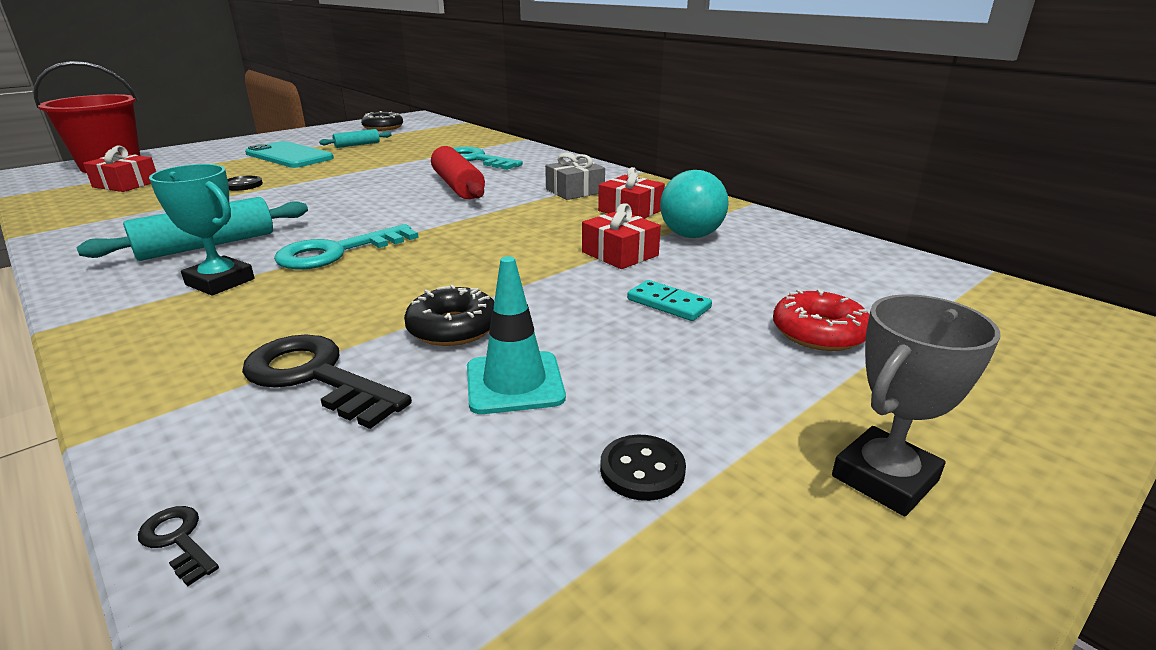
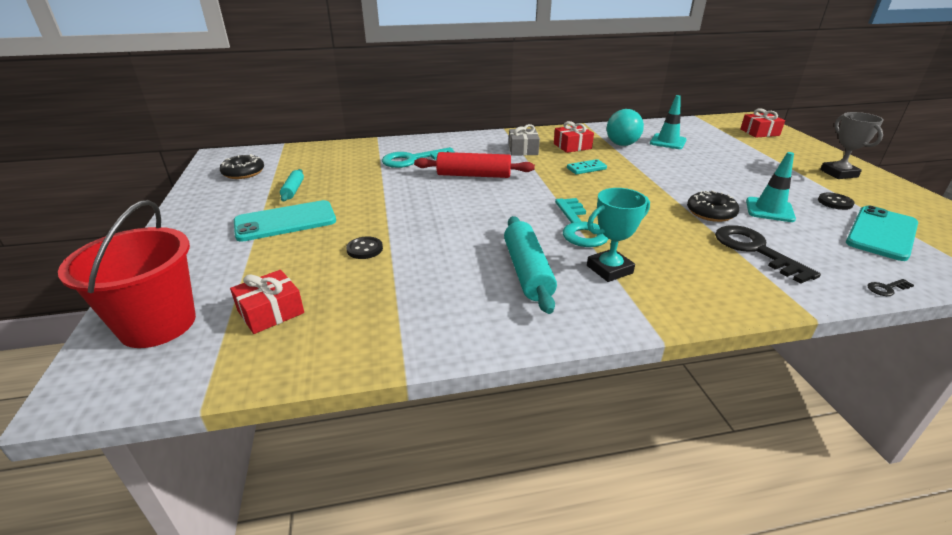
camera: 60 degrees left, 5 degrees up
black key [242,335,412,429] -> black key turned 90 degrees clockwise [715,225,821,284]
red gift [582,203,661,269] -> red gift moved to [741,108,785,138]
turquoise domino [627,280,712,321] -> turquoise domino moved to [567,159,607,175]
red donut [773,289,870,351] -> none
none -> turquoise traffic cone [650,95,687,149]
none -> turquoise phone [846,206,918,261]

